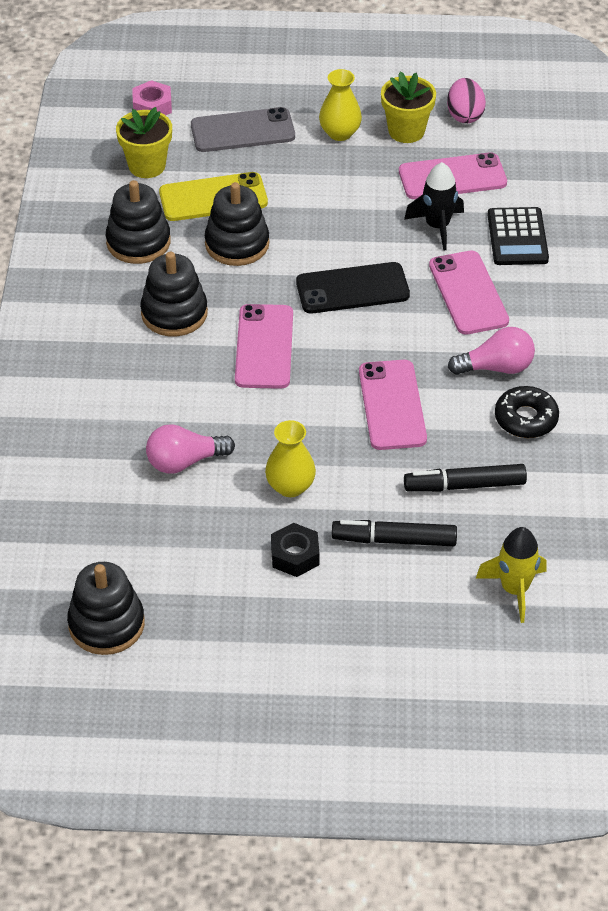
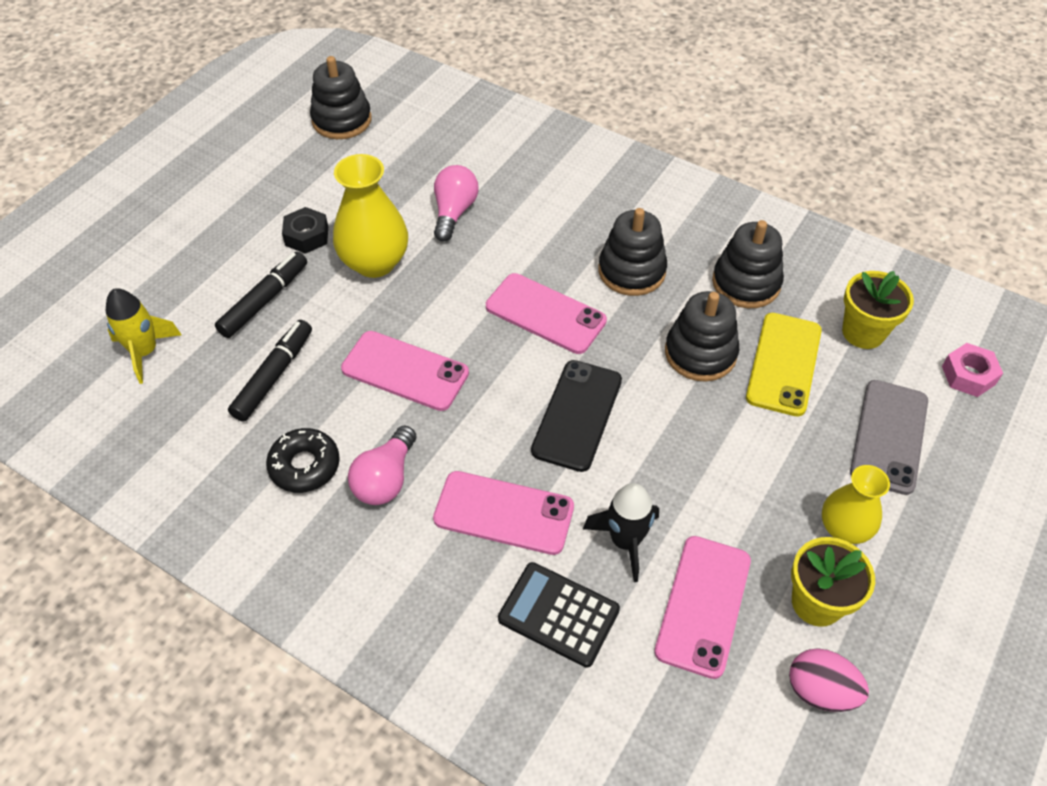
camera: 120 degrees right, 5 degrees up
yellow vase [265,420,316,497] -> yellow vase [333,154,408,278], size x1.56

